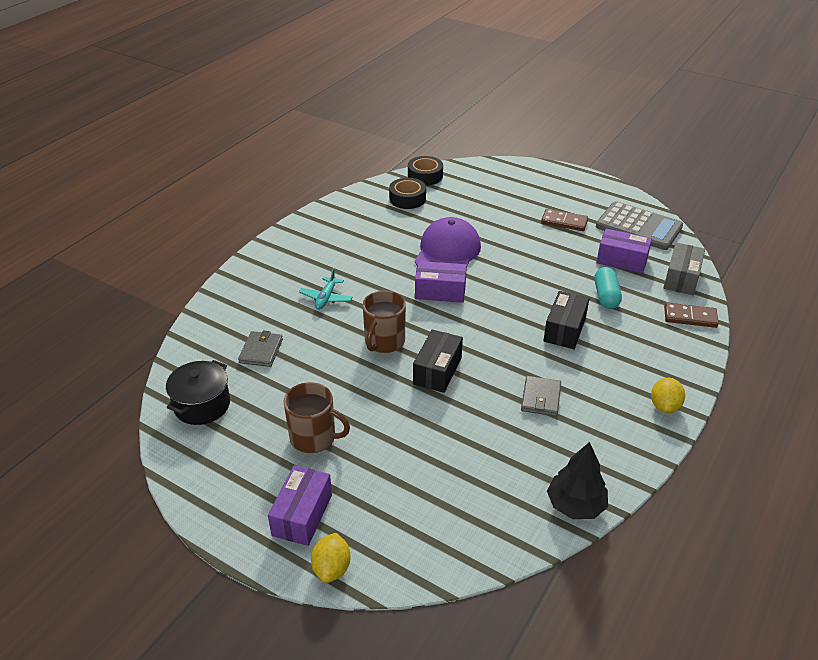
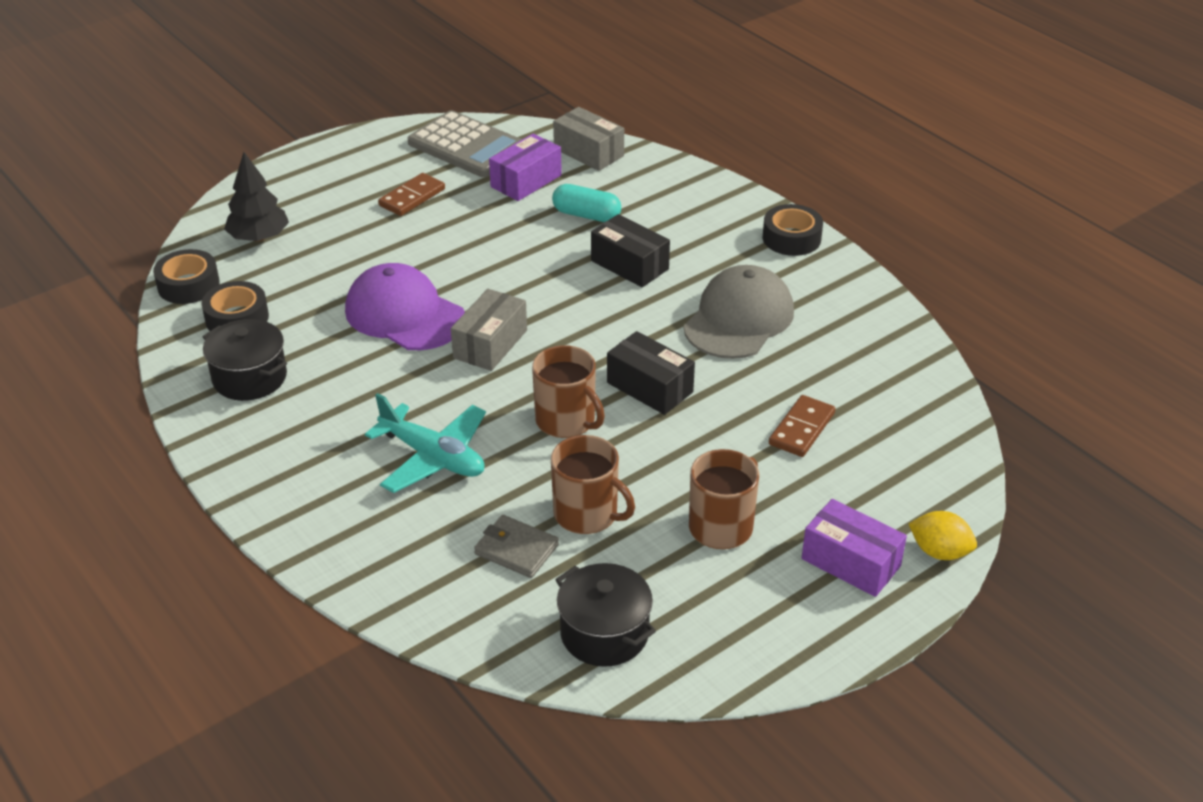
camera: 70 degrees left, 0 degrees up
turquoise plane [299,268,352,310] -> turquoise plane [365,393,486,493], size x1.63
purple box [415,261,467,303] -> grey box [451,289,527,371]
grey wallet [521,376,561,416] -> grey cap [684,265,794,359]
black tree [547,442,608,519] -> black tree moved to [224,152,289,242]
grey calculator [596,201,683,250] -> grey calculator turned 75 degrees clockwise [408,110,522,177]
yellow lemon [651,377,685,413] -> black tape [763,204,823,256]
brown domino [664,303,719,328] -> brown domino moved to [769,395,836,457]
none -> black pot [203,319,287,401]
none -> brown mug [551,435,635,534]

